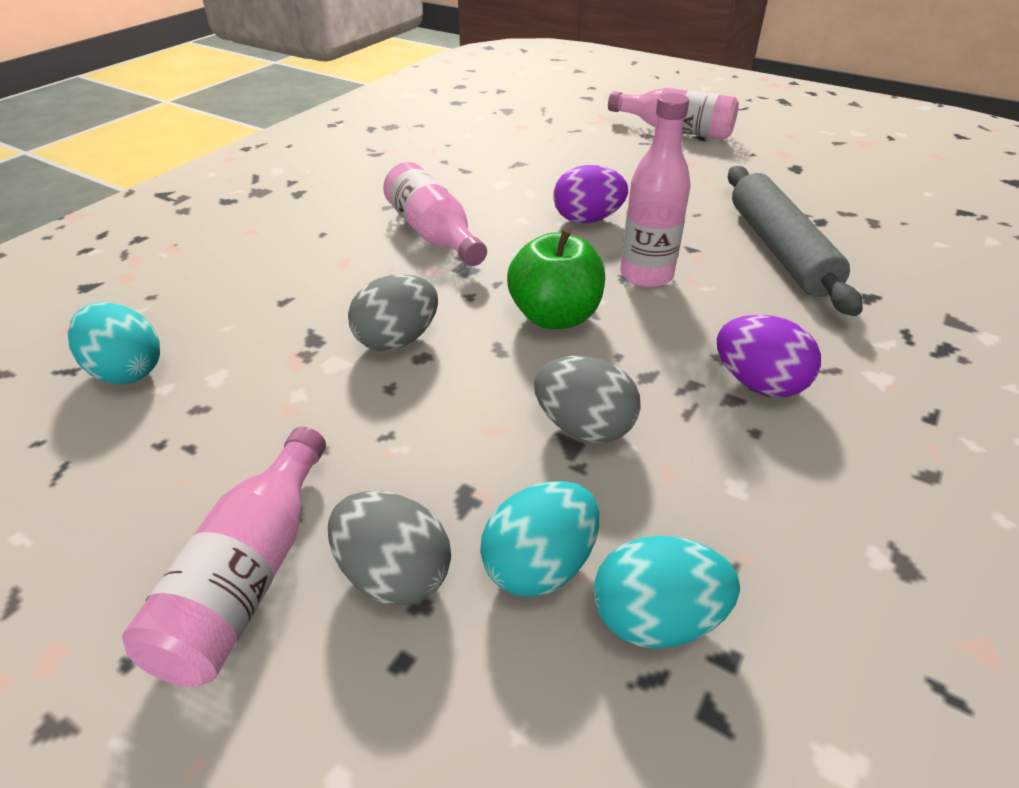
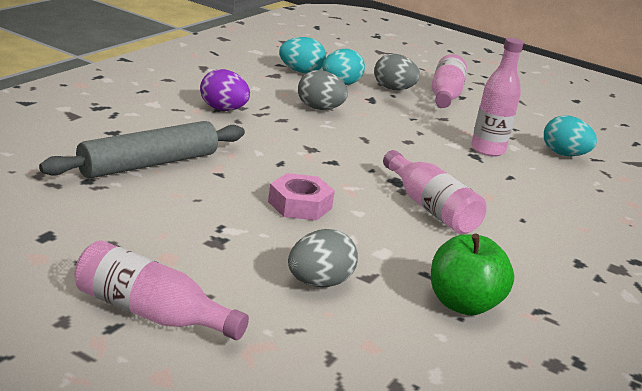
camera: 175 degrees right, 15 degrees down
grey egg [348,274,438,351] -> grey egg moved to [288,229,358,287]
green apple [507,229,605,329] -> green apple moved to [431,234,514,316]
purple egg [554,165,628,223] -> pink nut [268,173,335,221]
pink bottle [620,93,691,288] -> pink bottle moved to [471,38,524,157]
grey rolling pin [728,166,863,316] -> grey rolling pin turned 60 degrees clockwise [39,121,245,178]

